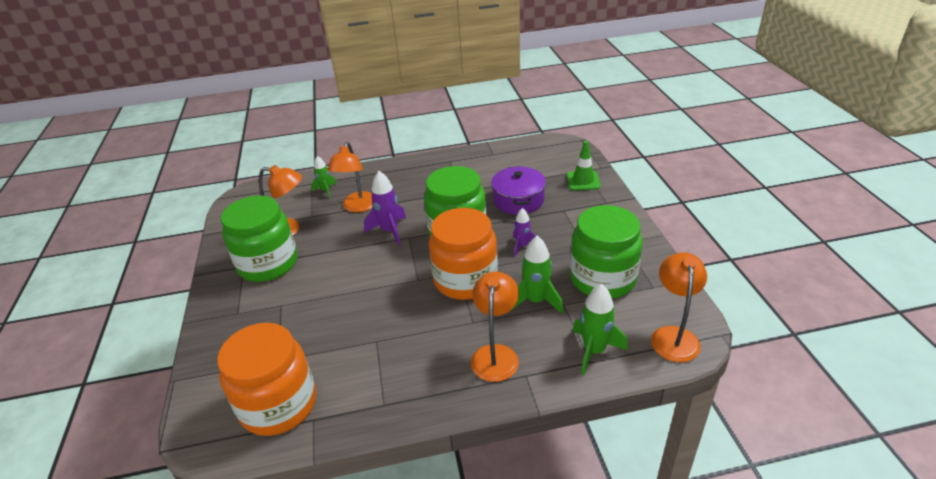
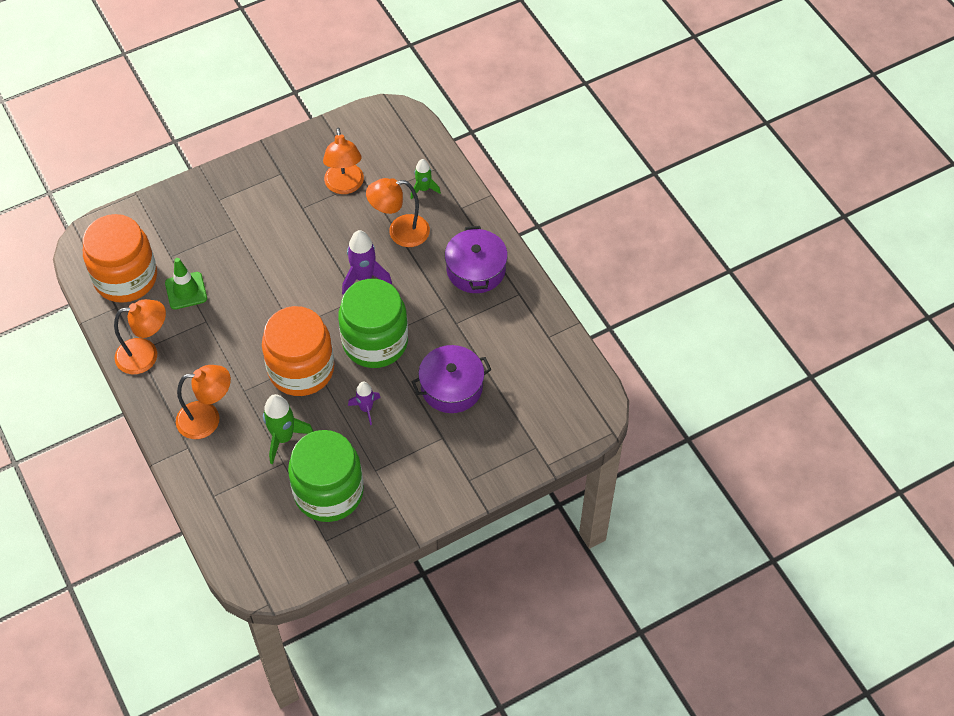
camera: 70 degrees right, 20 degrees up
green jar [221,196,297,282] -> none
green traffic cone [567,141,601,190] -> green traffic cone moved to [165,258,207,310]
green rocket [572,284,628,375] -> none
orange lamp [651,252,707,362] -> orange lamp moved to [114,299,166,374]
none -> purple pot [445,226,508,293]

